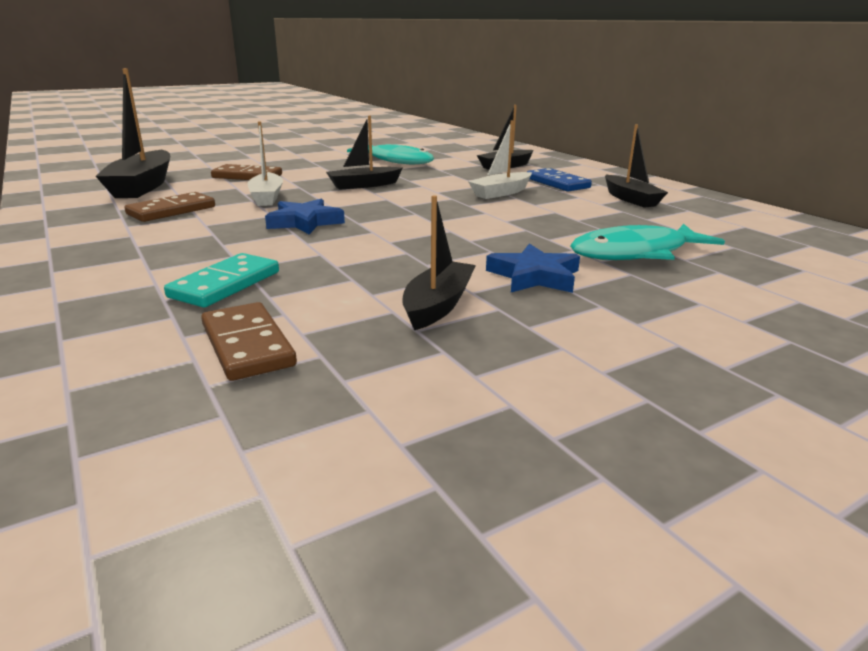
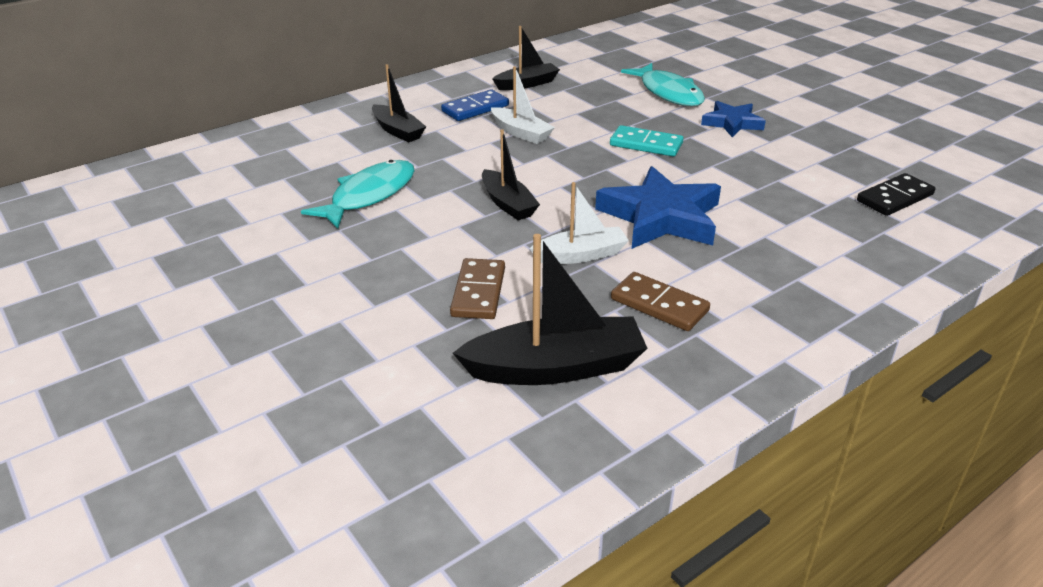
camera: 95 degrees left, 10 degrees up
turquoise domino [164,253,279,307] -> turquoise domino moved to [610,125,684,157]
brown domino [201,302,297,381] -> black domino [857,173,935,216]
blue star [265,199,345,234] -> blue star [595,166,721,249], size x1.73
black boat [402,195,476,330] -> none

